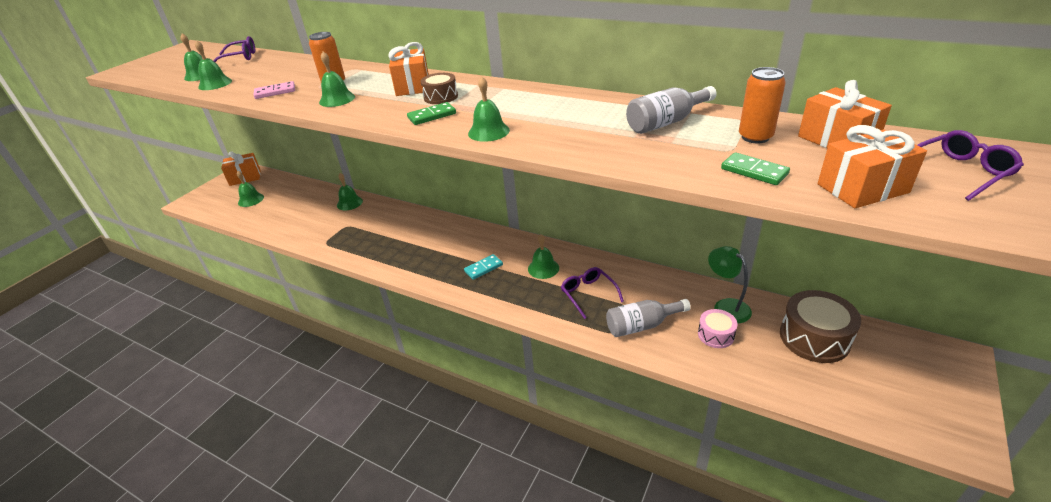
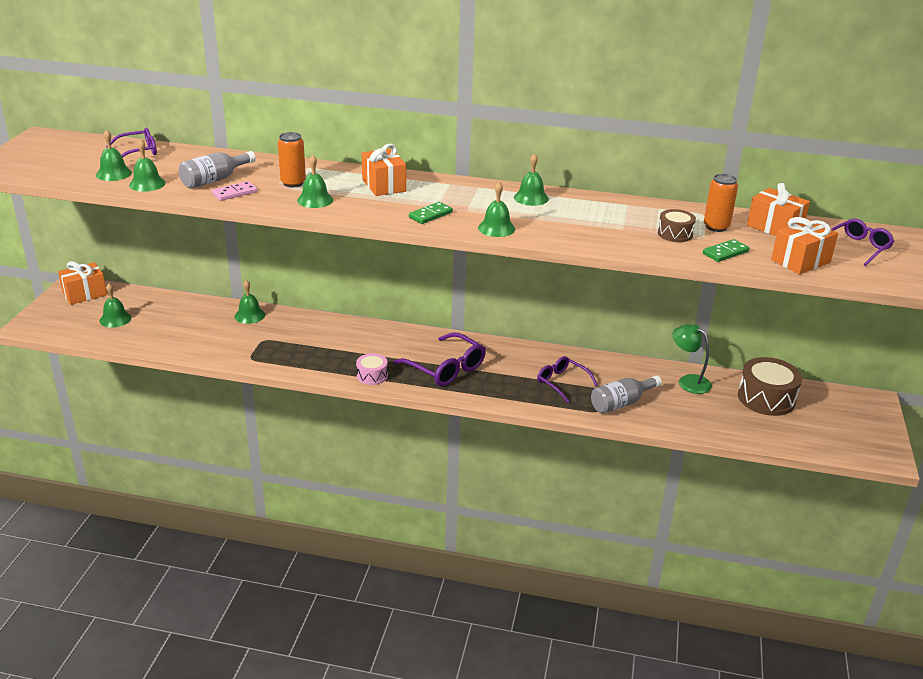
camera: 20 degrees left, 5 degrees down
brown drum [420,73,458,104] -> brown drum moved to [658,209,696,242]
turquoise domino [464,254,503,280] -> purple glasses [393,333,486,386]
green bell [528,234,559,279] -> green bell moved to [514,153,549,206]
grey bottle [626,86,717,134] -> grey bottle moved to [179,151,256,189]
pink drum [698,309,738,348] -> pink drum moved to [356,353,388,385]
green domino [721,152,790,185] -> green domino turned 60 degrees counterclockwise [703,239,749,262]

